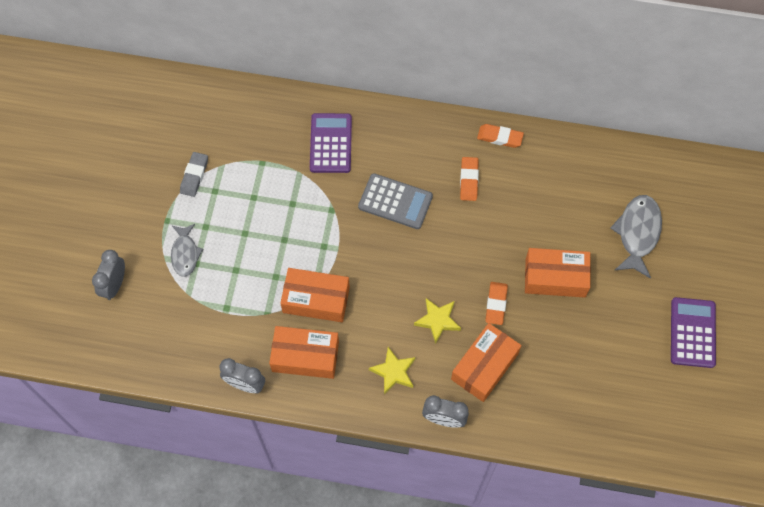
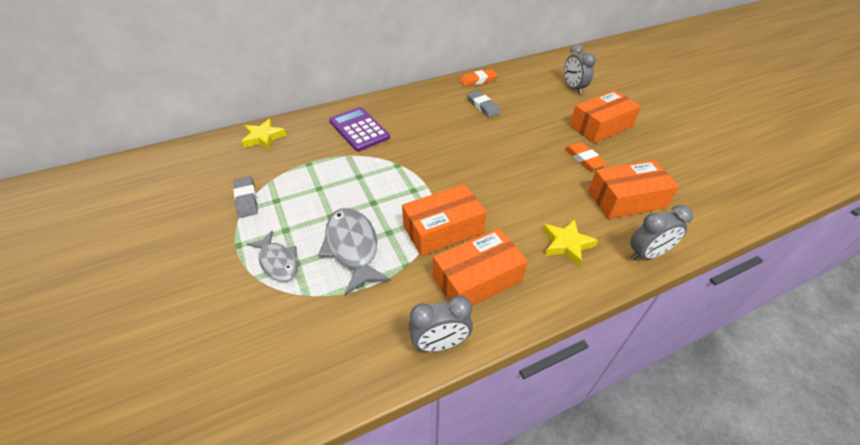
camera: 35 degrees left, 20 degrees down
grey clock [92,250,125,300] -> grey clock moved to [564,44,596,94]
grey calculator [358,173,433,229] -> none
yellow star [414,298,461,344] -> yellow star moved to [241,119,287,150]
orange box [451,323,522,402] -> orange box turned 75 degrees clockwise [588,160,679,219]
orange eraser [460,157,479,201] -> grey eraser [467,90,500,118]
grey fish [610,195,662,279] -> grey fish moved to [318,208,391,295]
purple calculator [671,297,716,368] -> none

